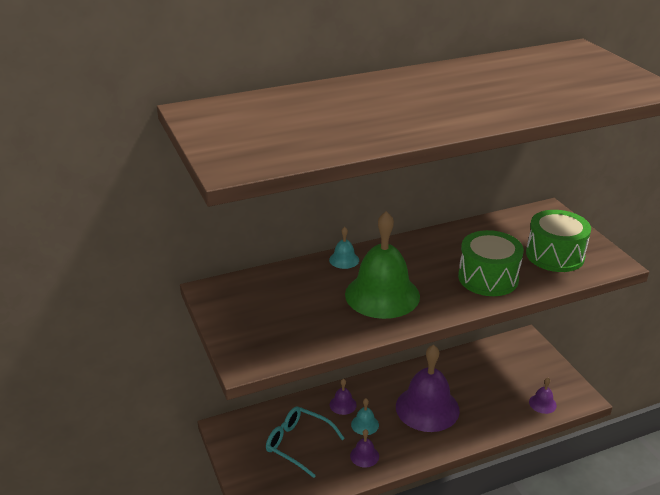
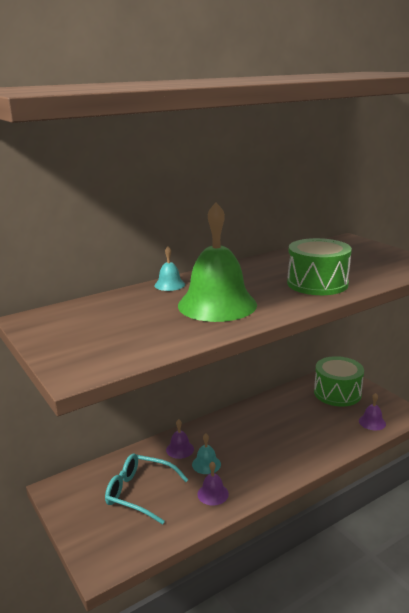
camera: 10 degrees left, 10 degrees down
purple bell [396,345,460,432] -> none
green drum [526,210,591,272] -> green drum moved to [314,356,364,407]

